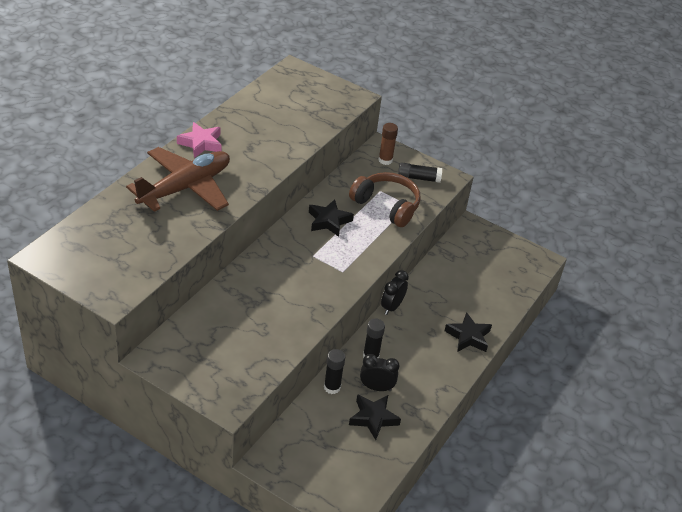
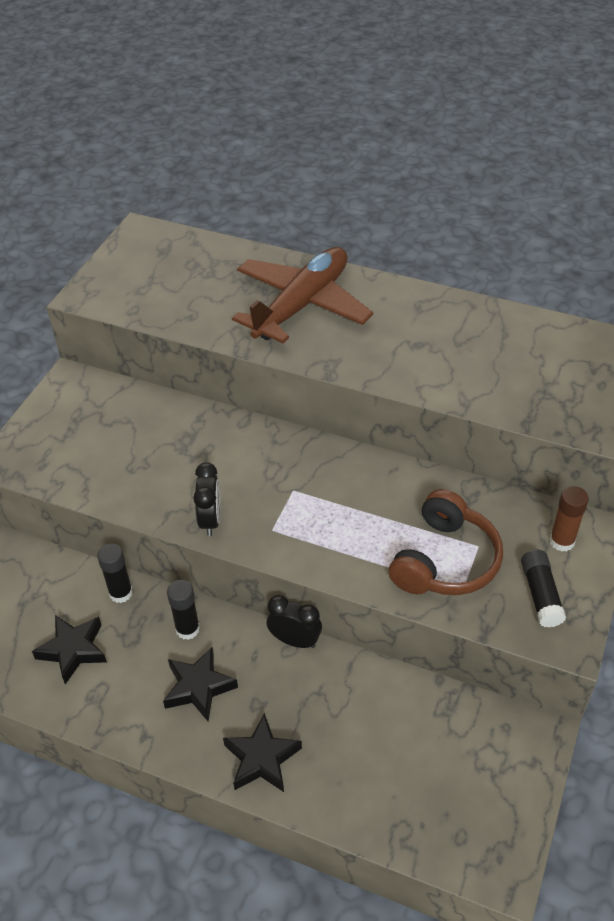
camera: 85 degrees right, 5 degrees up
brown plane [126,147,230,212] -> brown plane turned 90 degrees counterclockwise [232,247,373,343]
pink star [177,122,222,158] -> none
black star [309,199,354,237] -> black star moved to [163,647,238,721]
black clock [360,354,399,391] -> black clock moved to [193,462,221,536]

